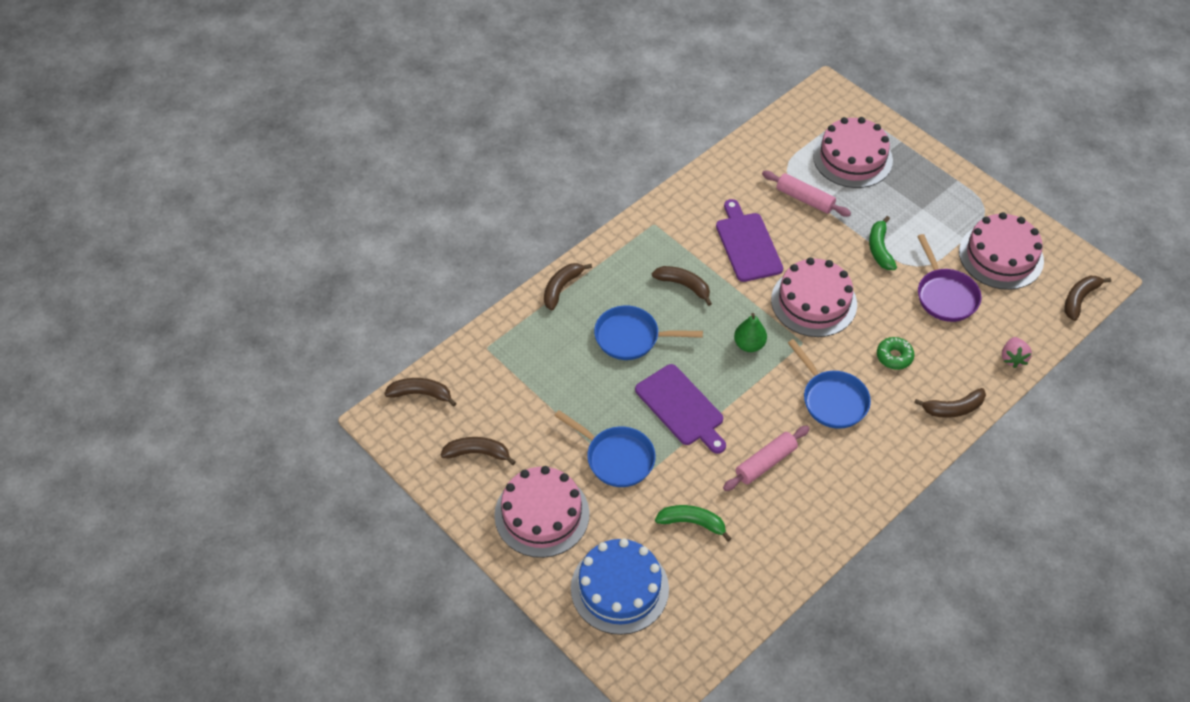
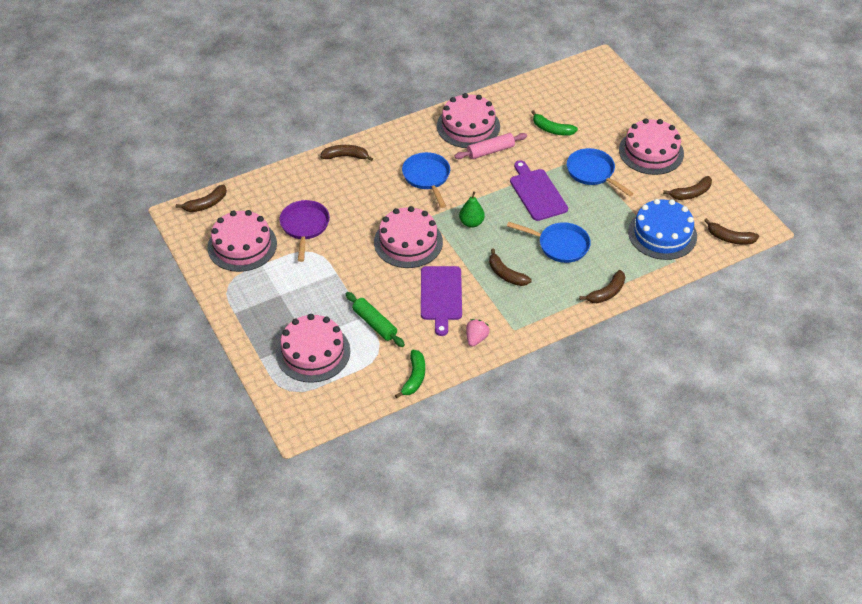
camera: 165 degrees left, 5 degrees down
brown banana [441,437,516,465] -> brown banana turned 45 degrees counterclockwise [663,176,712,200]
blue cake [571,538,669,635] -> blue cake moved to [628,199,697,260]
pink rolling pin [762,171,851,217] -> green rolling pin [346,292,405,347]
green banana [869,216,897,270] -> green banana moved to [395,350,425,398]
green donut [877,337,914,370] -> none
pink strawberry [1002,337,1032,368] -> pink strawberry moved to [466,319,490,347]
none -> pink cake [437,93,500,148]

